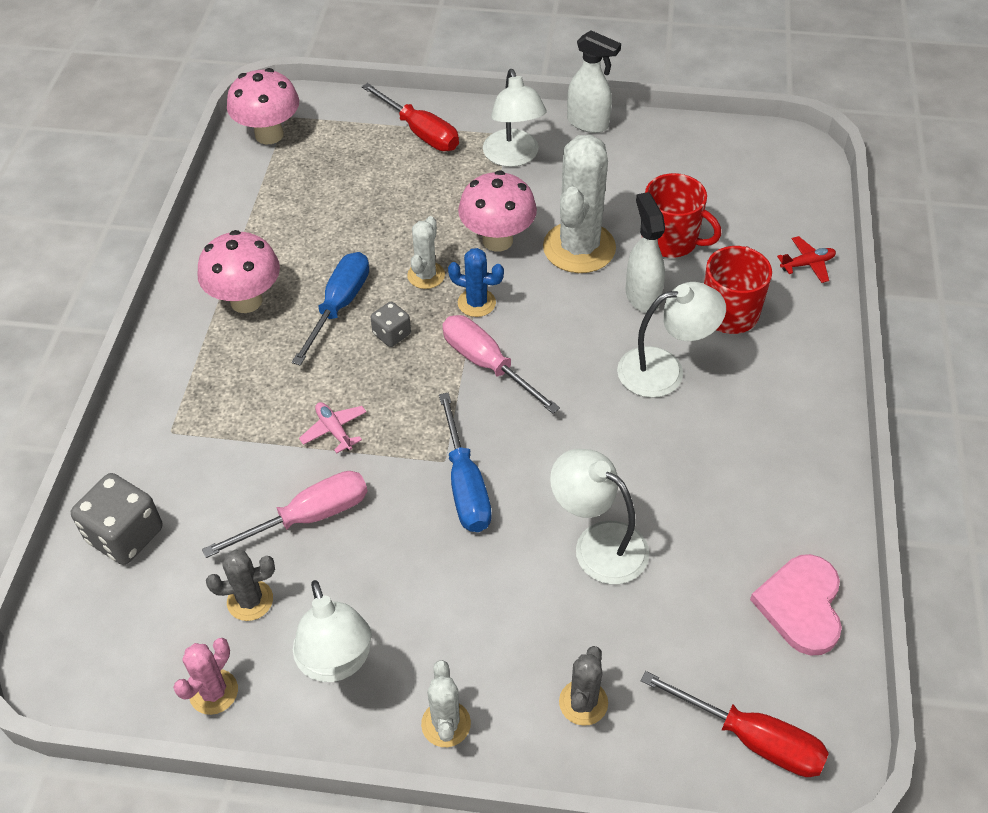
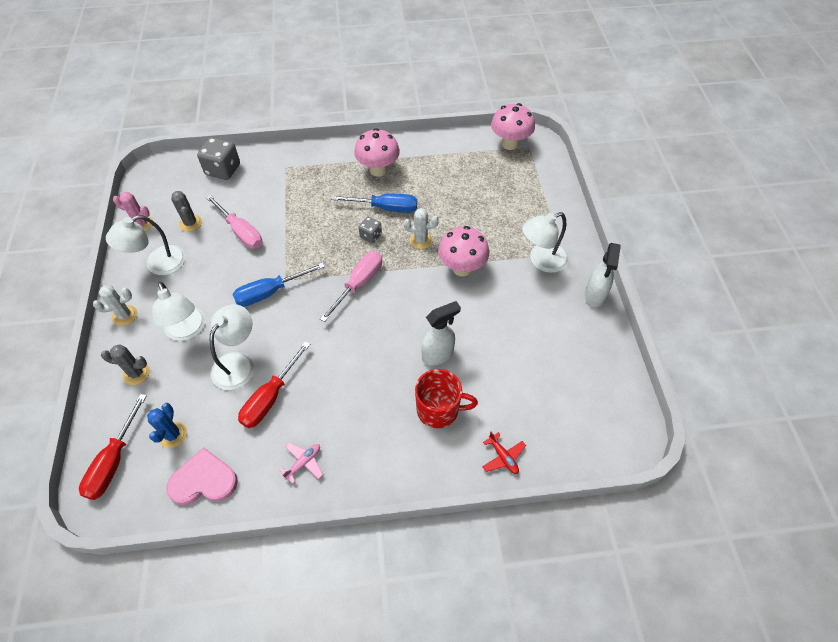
camera: 75 degrees right, 5 degrees up
pink plane [299,402,367,454] -> pink plane moved to [279,442,323,484]
red screwdriver [362,83,459,151] -> red screwdriver moved to [238,341,310,428]
blue cactus [448,248,504,317] -> blue cactus moved to [147,403,187,448]
white cactus [543,134,616,273] -> none
white lamp [617,282,726,398] -> white lamp moved to [152,282,206,341]
red mug [645,173,721,258] -> none

